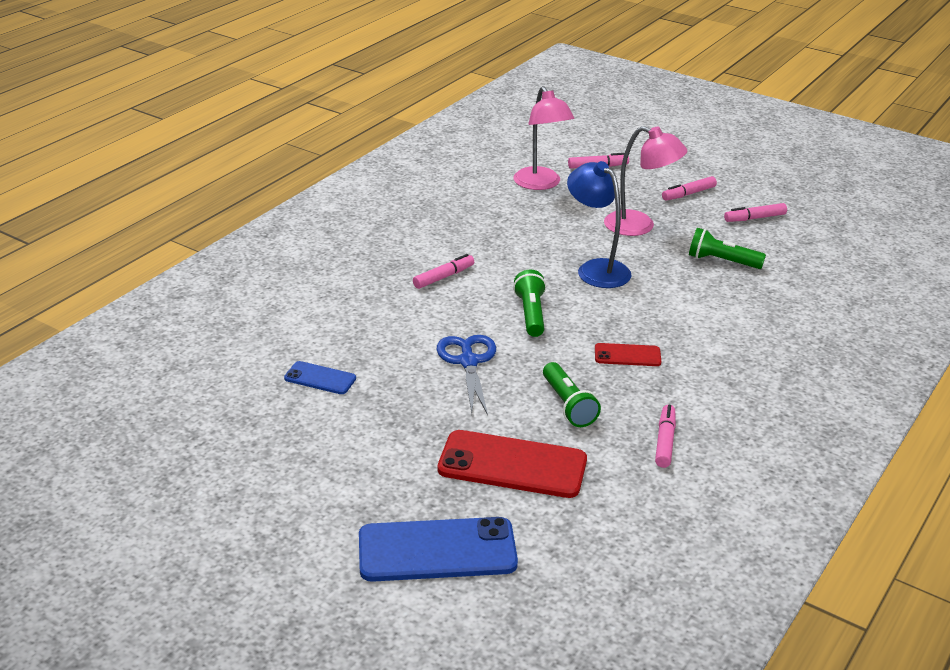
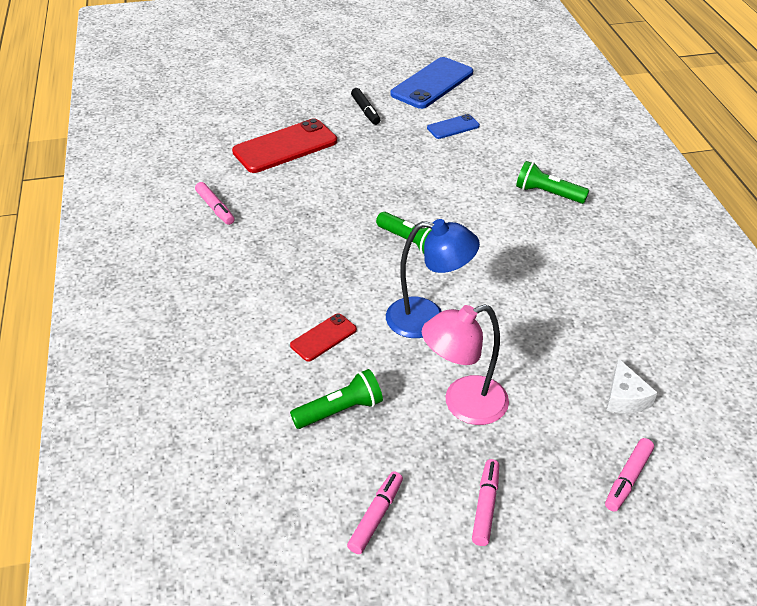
camera: 135 degrees right, 10 degrees up
blue phone [359,517,518,582] -> blue phone moved to [390,57,473,109]
pink marker [413,254,474,289] -> none
blue scissors [437,335,496,415] -> none
pink lamp [514,86,574,190] -> white cheese [606,358,658,413]
green flashlight [543,362,601,427] -> green flashlight moved to [516,161,589,204]
red phone [595,343,661,366] -> red phone moved to [290,313,357,362]
none -> black marker [351,88,380,125]

